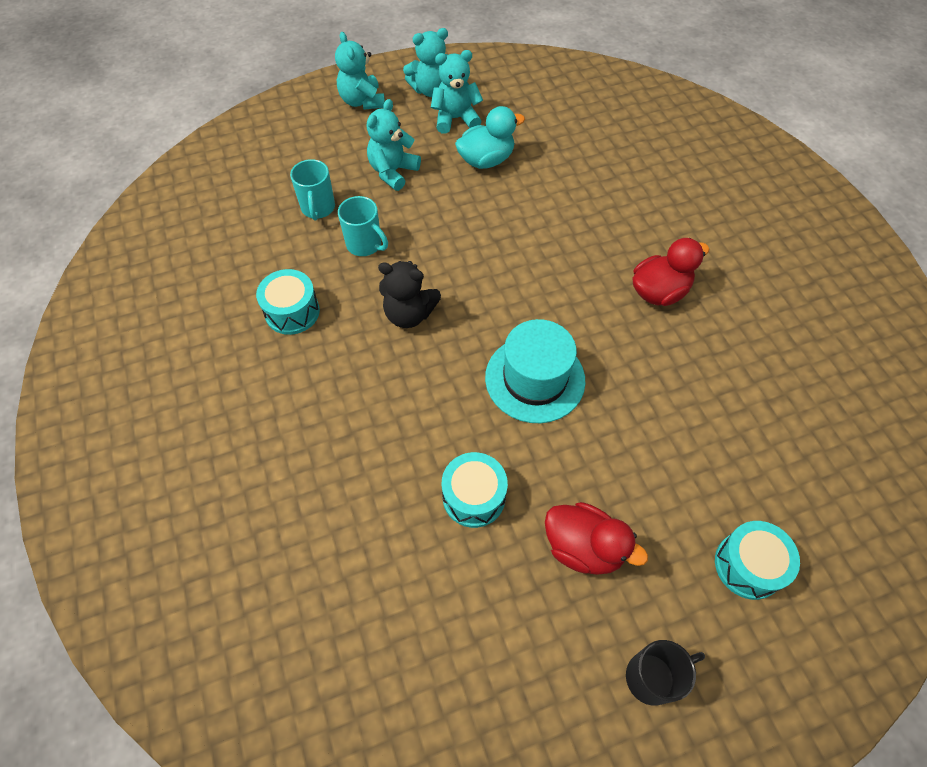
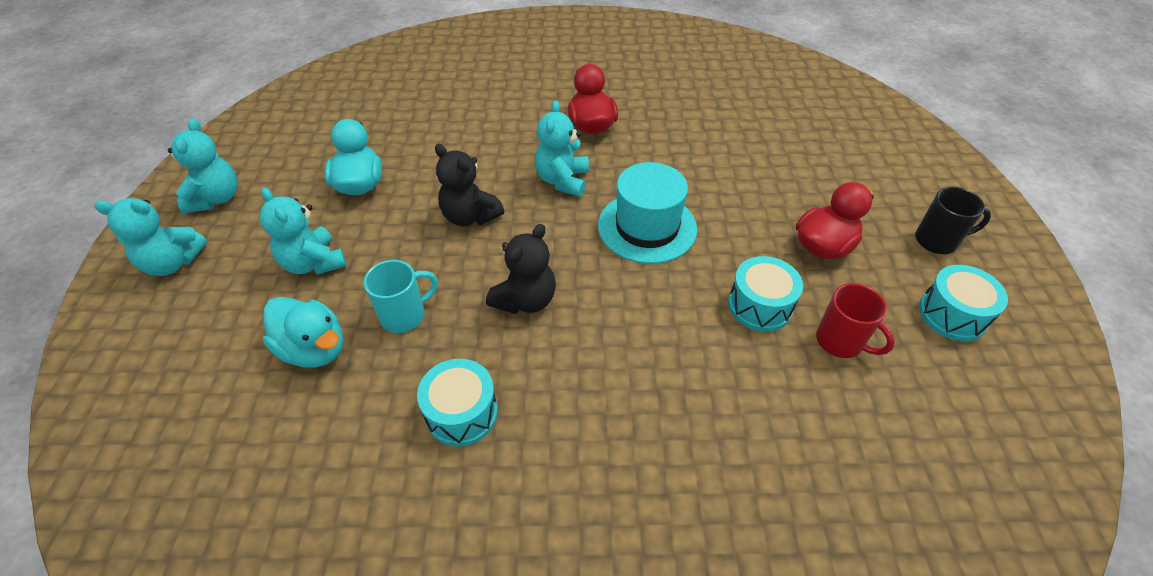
camera: 70 degrees left, 10 degrees down
turquoise mug [290,159,335,220] -> turquoise duck [263,297,343,368]
turquoise teddy bear [431,50,483,134] -> turquoise teddy bear moved to [535,100,589,197]
black mug [626,640,705,706] -> black mug turned 90 degrees clockwise [915,187,991,254]
turquoise drum [715,521,800,600] -> turquoise drum moved to [919,265,1008,341]
none -> black teddy bear [435,144,504,226]
none -> red mug [816,283,895,358]

